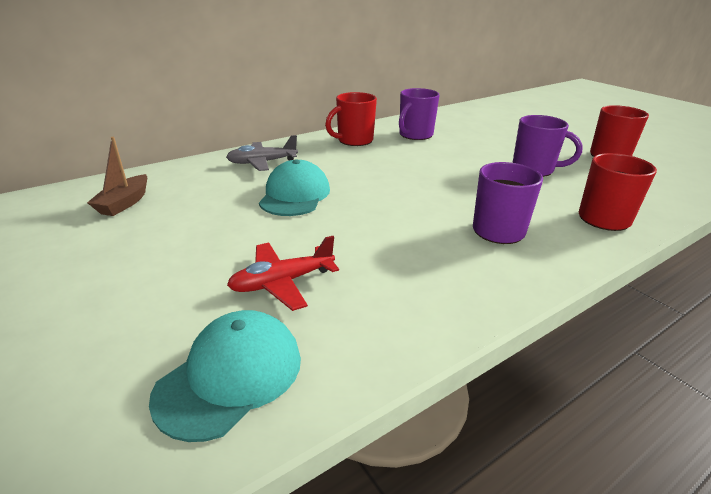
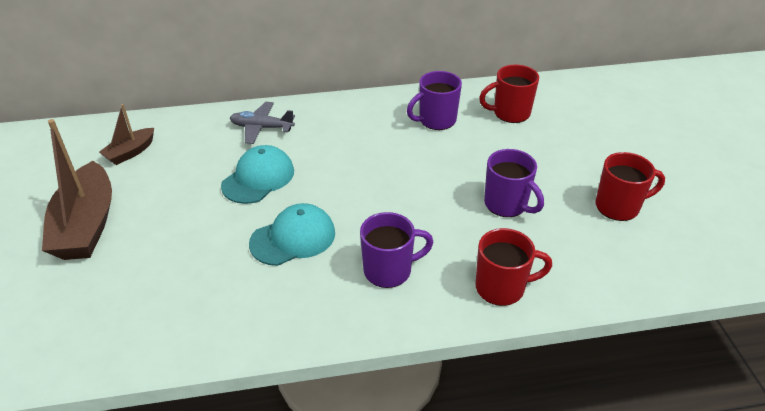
camera: 25 degrees right, 10 degrees up
turquoise cap [149,310,301,442] -> turquoise cap moved to [249,203,335,266]
red plane [227,236,339,311] -> none
red mug [325,92,377,146] -> red mug moved to [479,65,539,123]
none -> brown boat [42,119,112,260]

